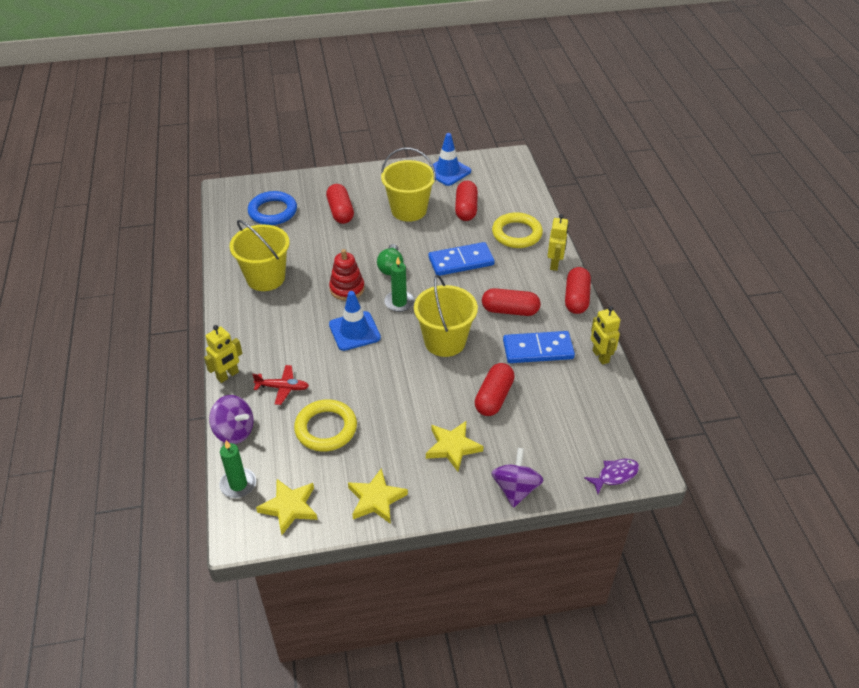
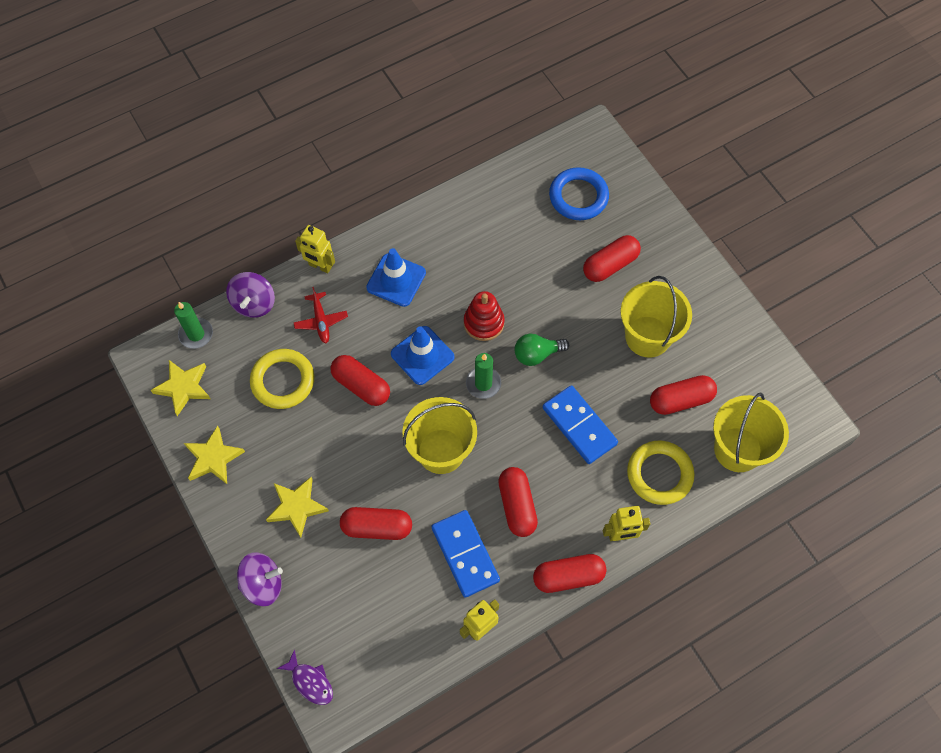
camera: 70 degrees right, 20 degrees up
yellow bucket [229,220,290,291] -> yellow bucket moved to [713,393,789,472]
blue traffic cone [430,133,471,186] -> blue traffic cone moved to [366,248,426,307]
none -> red capsule [330,355,390,406]

